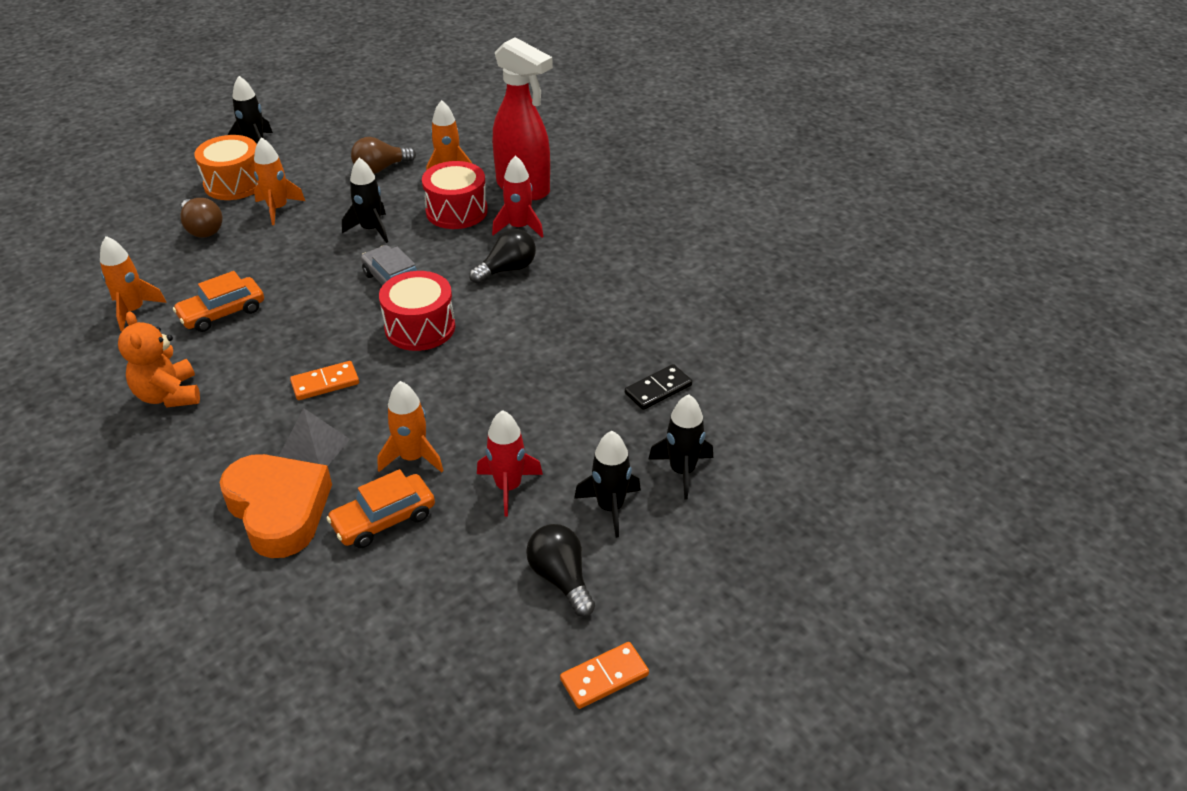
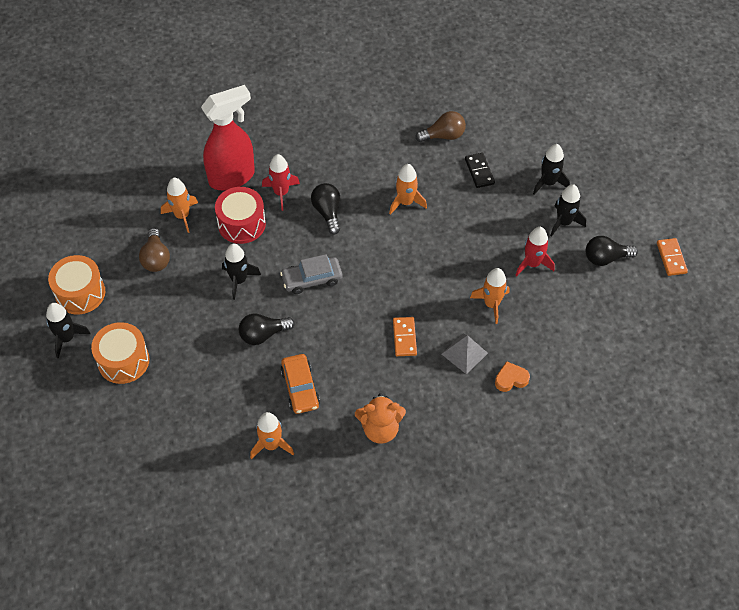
camera: 70 degrees left, 15 degrees up
brown light bulb [181,198,222,238] -> brown light bulb moved to [415,111,466,142]
orange heart [219,454,332,558] -> orange heart [495,361,530,392], size x0.47
orange rocket [254,137,305,225] -> orange rocket moved to [389,164,427,215]
orange car [326,469,435,548] -> none
red drum [379,271,455,351] -> none
none -> orange drum [48,255,105,314]
none -> black light bulb [239,313,295,345]

